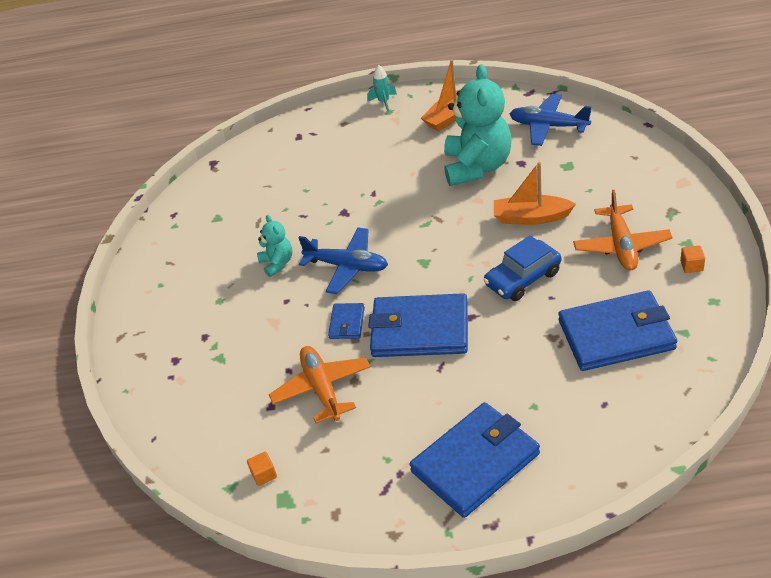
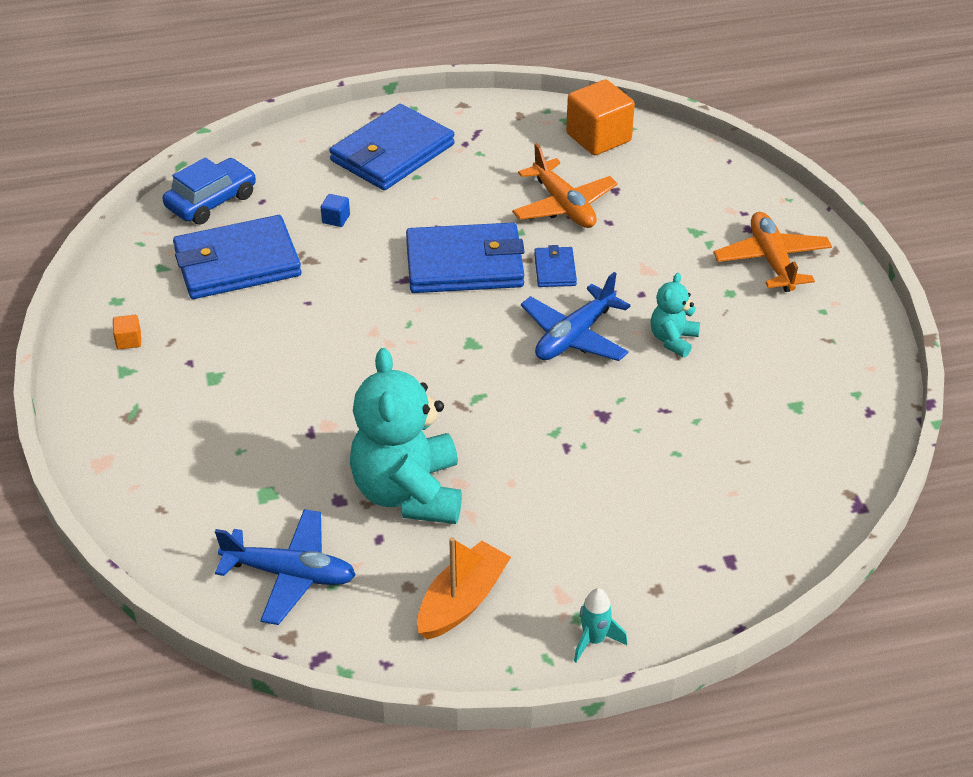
camera: 165 degrees right, 0 degrees up
orange cube [247,452,277,486] -> orange cube [566,80,635,155], size x2.33
turquoise teddy bear [257,215,292,277] -> turquoise teddy bear turned 60 degrees clockwise [651,273,700,357]
blue plane [298,227,388,294] -> blue plane turned 60 degrees counterclockwise [521,272,631,361]
blue car [483,235,561,301] -> blue car moved to [163,157,256,225]
orange boat [494,162,576,225] -> none
orange plane [573,190,672,271] -> orange plane moved to [713,212,832,292]
none -> blue cube [321,194,350,227]

